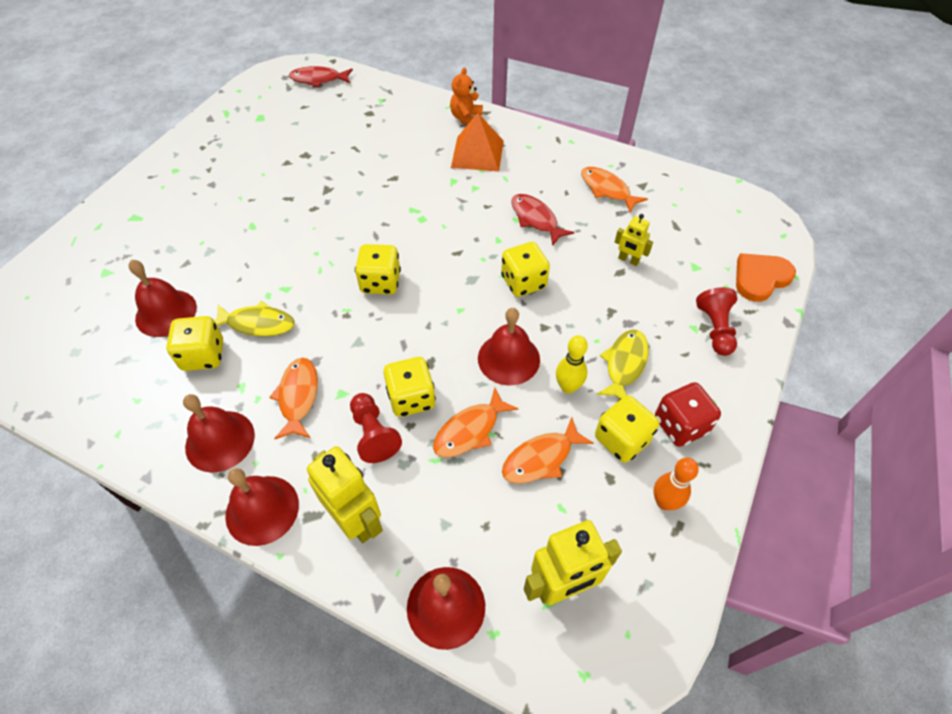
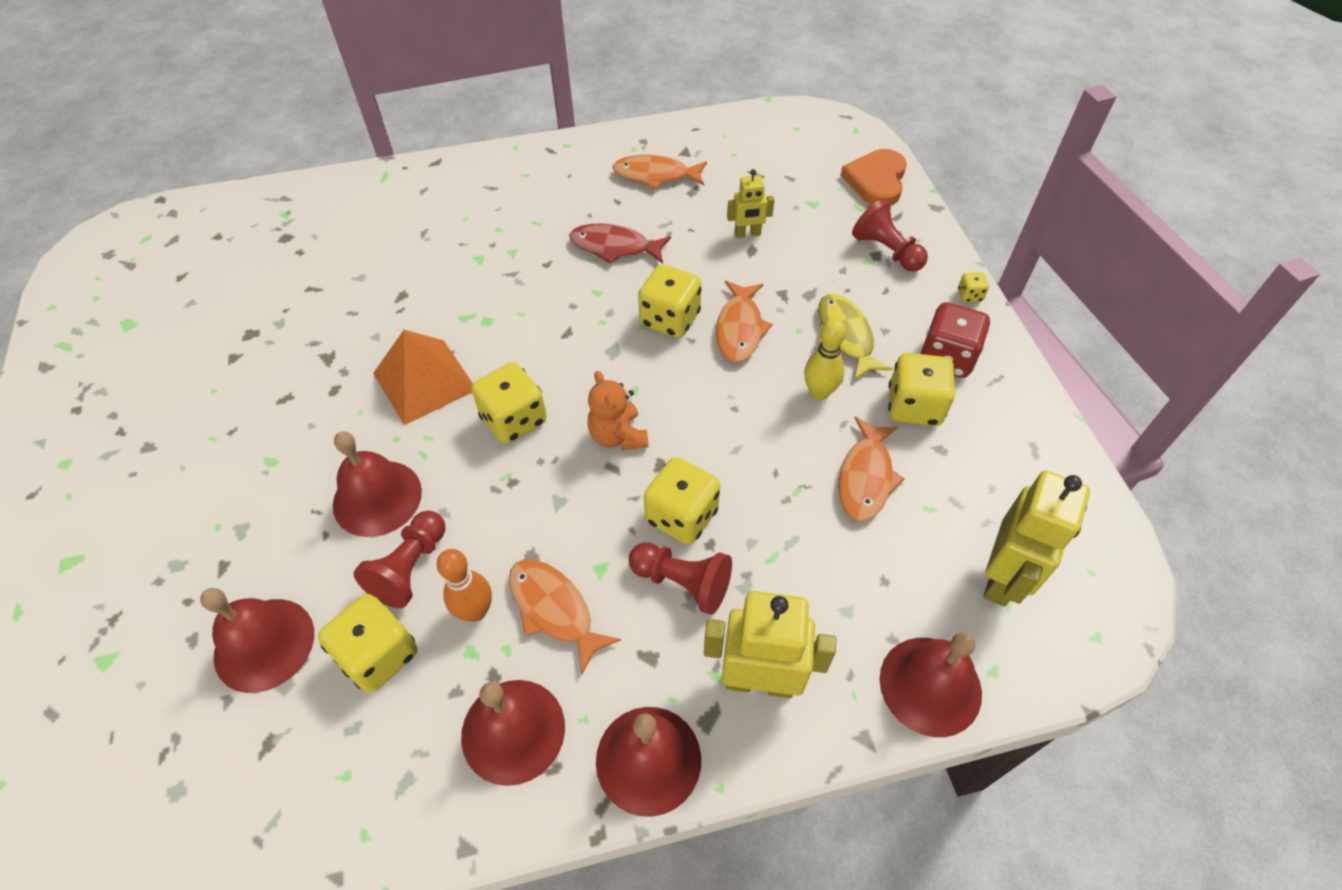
camera: 40 degrees left, 0 degrees up
yellow fish [214,301,294,336] -> red pawn [353,511,445,608]
red fish [289,66,353,87] -> none
orange fish [433,387,518,458] -> orange fish moved to [716,281,773,362]
orange teddy bear [450,67,483,125] -> orange teddy bear moved to [587,371,649,450]
orange pyramid [451,113,504,172] -> orange pyramid moved to [373,330,473,425]
red bell [478,308,540,385] -> red bell moved to [333,431,422,537]
orange bowling pin [654,458,699,510] -> orange bowling pin moved to [437,549,492,622]
none -> yellow dice [958,272,989,302]

